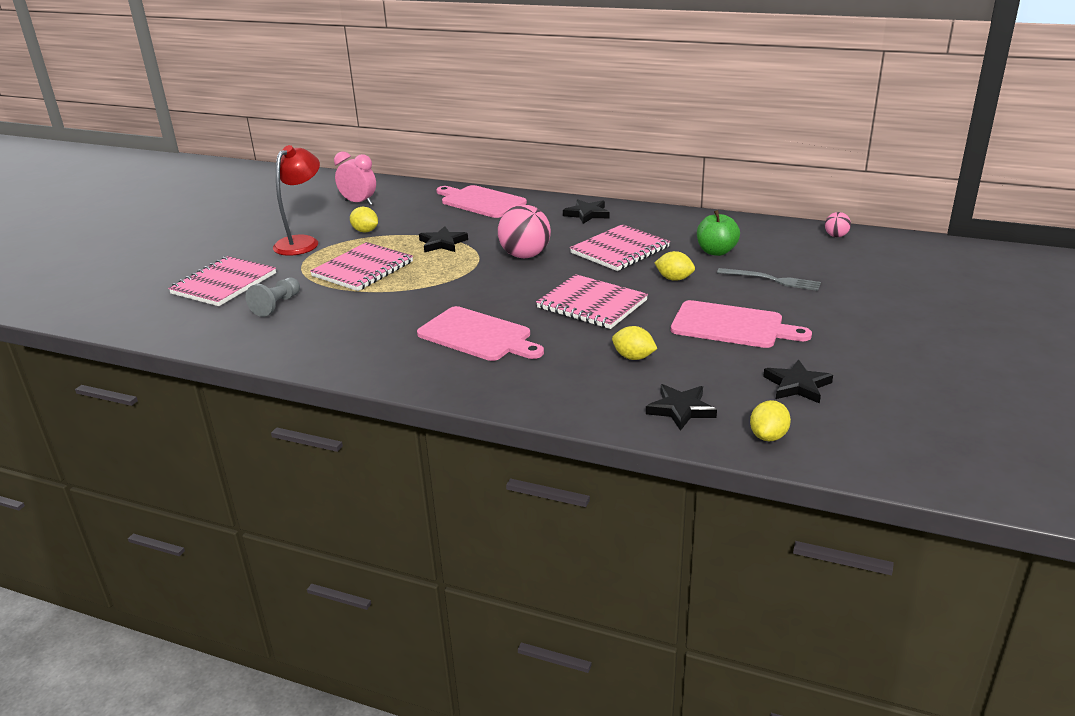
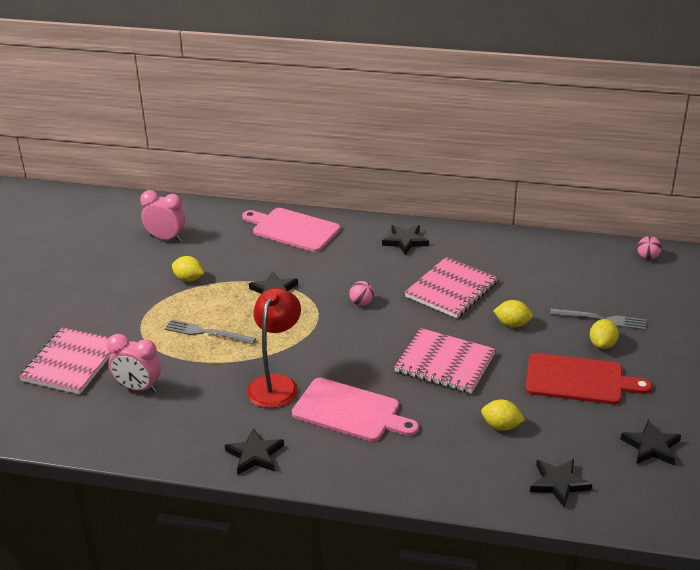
camera: 10 degrees left, 5 degrees up
grey pawn [245,278,300,317] -> pink clock [107,334,161,393]
red lamp [273,145,320,256] -> red lamp moved to [247,288,301,408]
pink notebook [310,242,413,291] -> grey fork [164,319,256,344]
pink ball [498,205,551,258] -> pink ball [349,281,374,306], size x0.48
pink cutting board [671,300,812,348] -> red cutting board [526,353,652,404]
green apple [697,210,740,256] -> none
yellow lemon [750,400,791,441] -> yellow lemon moved to [590,319,619,349]
none -> black star [225,428,284,475]

